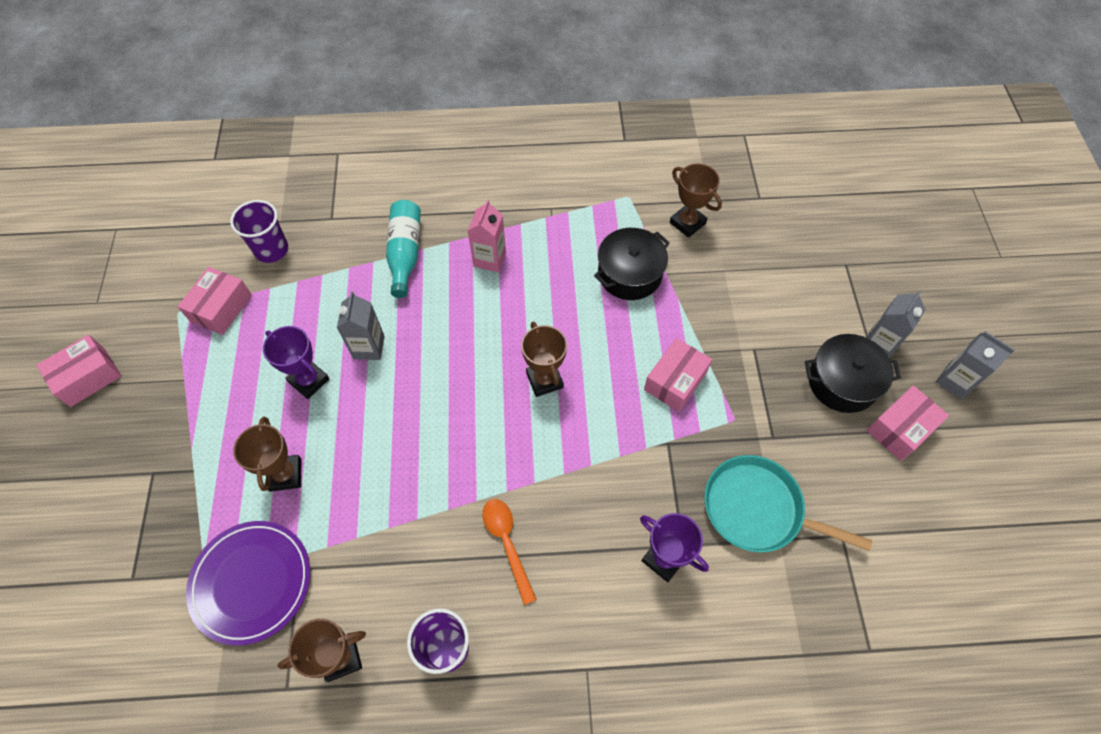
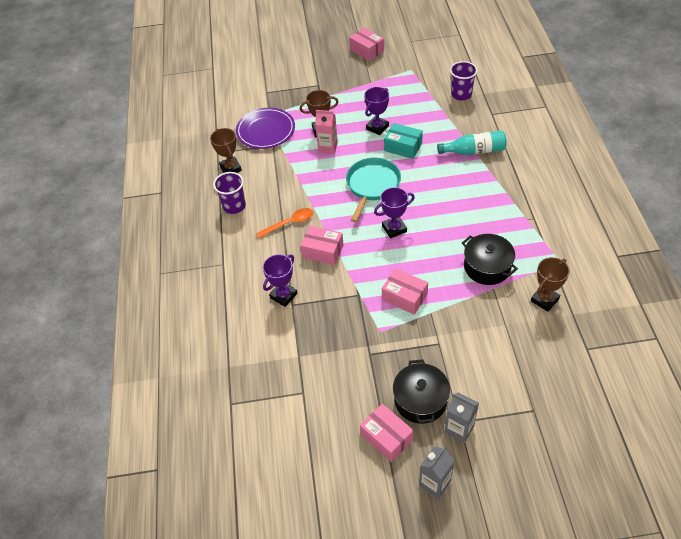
camera: 90 degrees right, 10 degrees down
pink box [178,267,252,335] -> pink box moved to [300,226,343,265]
grey carton [337,291,384,360] -> turquoise box [384,123,423,159]
pink carton [468,199,506,272] -> pink carton moved to [315,110,338,154]
brown trophy [521,322,567,397] -> purple trophy [374,187,415,239]
turquoise pan [704,455,872,552] -> turquoise pan moved to [346,158,401,222]

